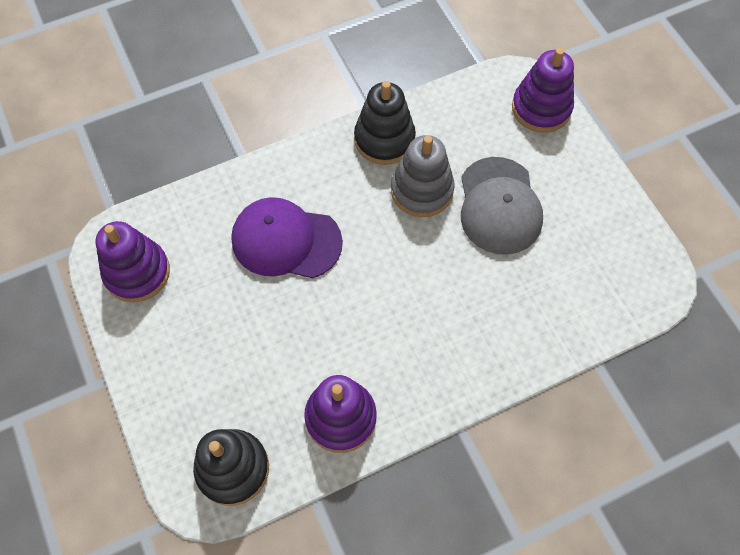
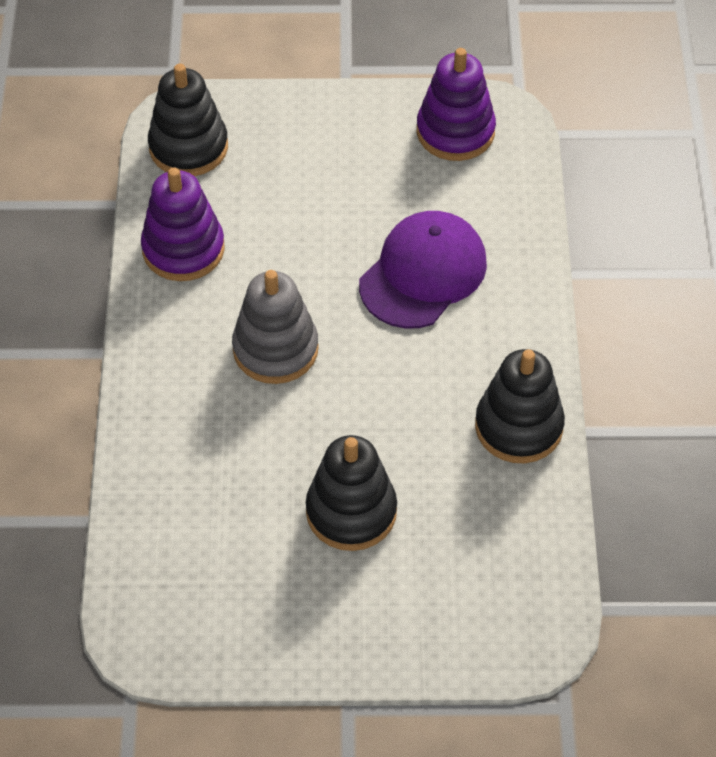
camera: 115 degrees right, 10 degrees down
grey stacking toy [391,135,455,217] -> grey stacking toy moved to [232,270,319,384]
grey cap [461,157,543,255] -> black stacking toy [306,435,397,551]
purple stacking toy [512,48,574,133] -> none

